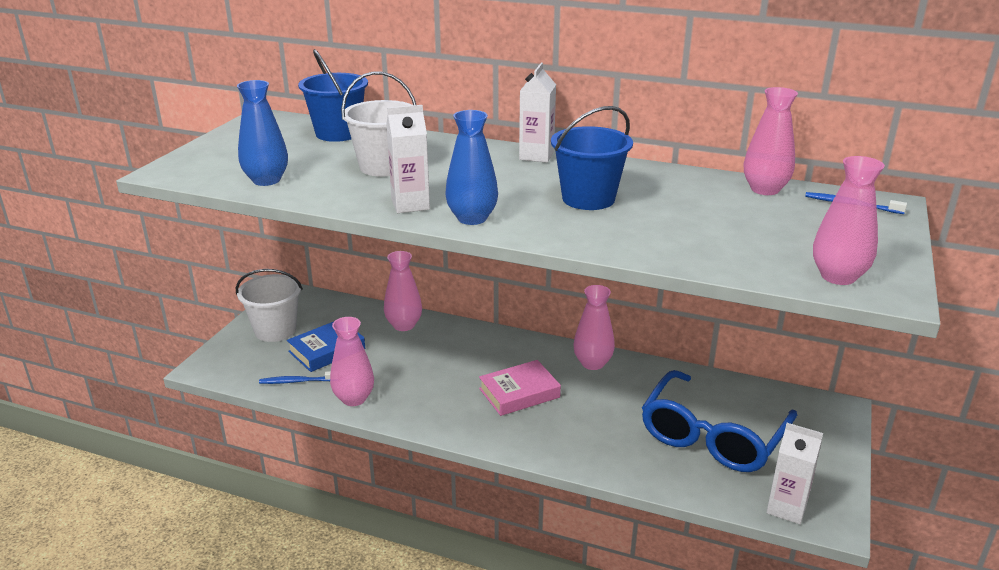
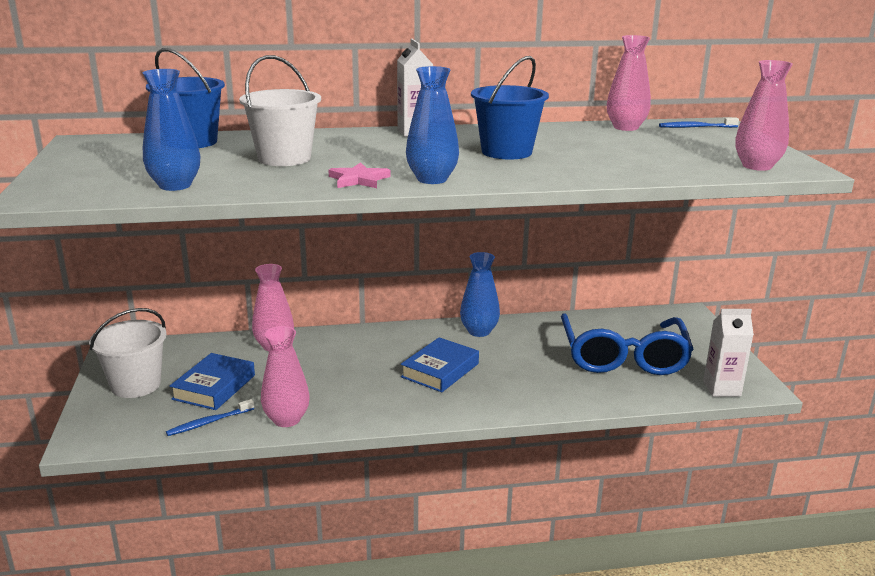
camera: 30 degrees left, 5 degrees down
white carton [386,105,430,213] -> pink star [329,162,390,188]
pink book [479,360,561,416] -> blue book [401,337,479,392]
pink vase [573,285,615,370] -> blue vase [460,252,500,337]

